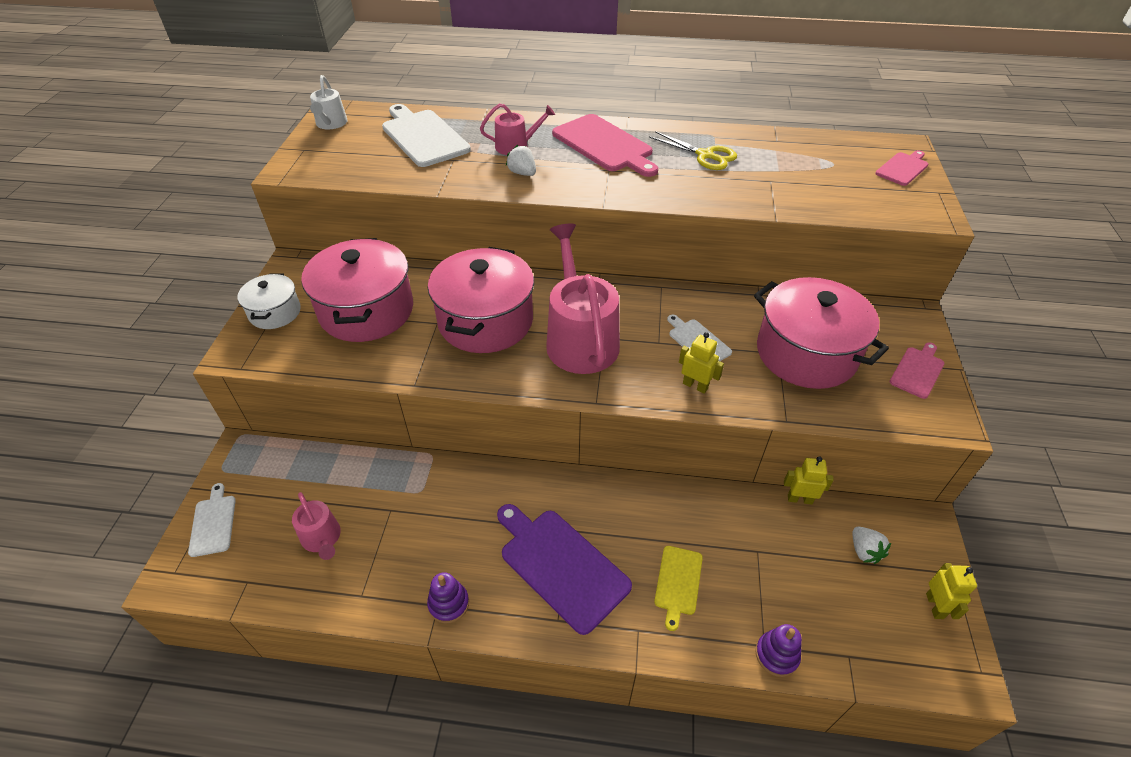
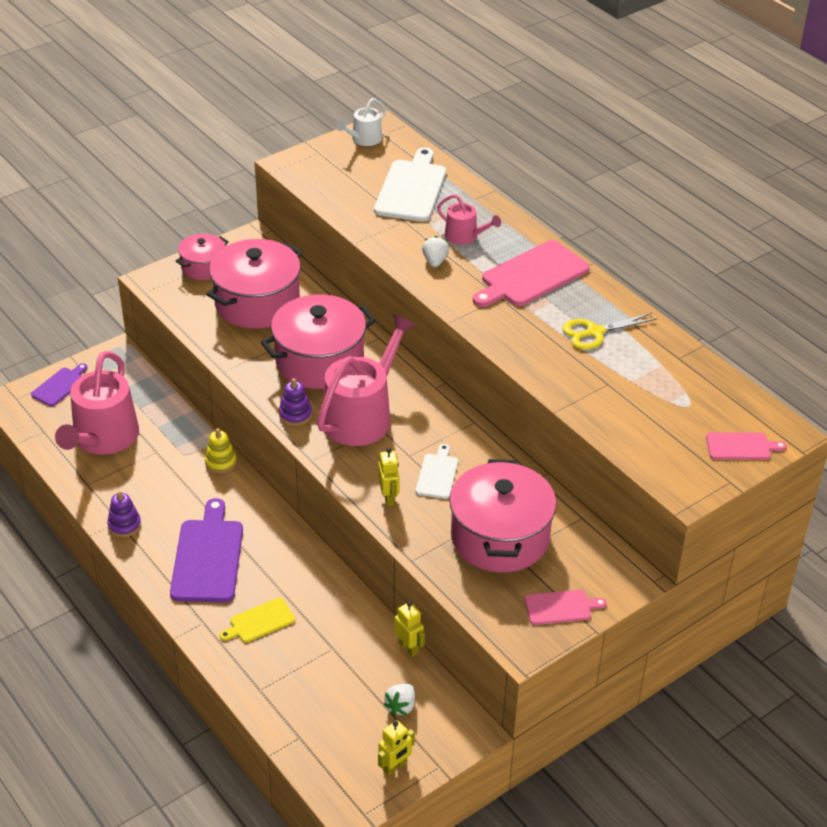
camera: 45 degrees right, 5 degrees down
white cutting board [188,483,236,557] -> purple cutting board [31,363,88,406]
white pot [238,273,301,329] -> pink pot [176,234,229,280]
pink watering can [292,492,341,560] -> pink watering can [55,351,139,455], size x1.98
pink cutting board [552,114,658,177] -> pink cutting board turned 45 degrees clockwise [473,240,590,307]
yellow scissors [649,131,737,170] -> yellow scissors turned 75 degrees clockwise [562,313,658,350]
purple stacking toy [755,624,802,677] -> purple stacking toy moved to [279,378,312,426]
none -> yellow stacking toy [205,428,237,473]

